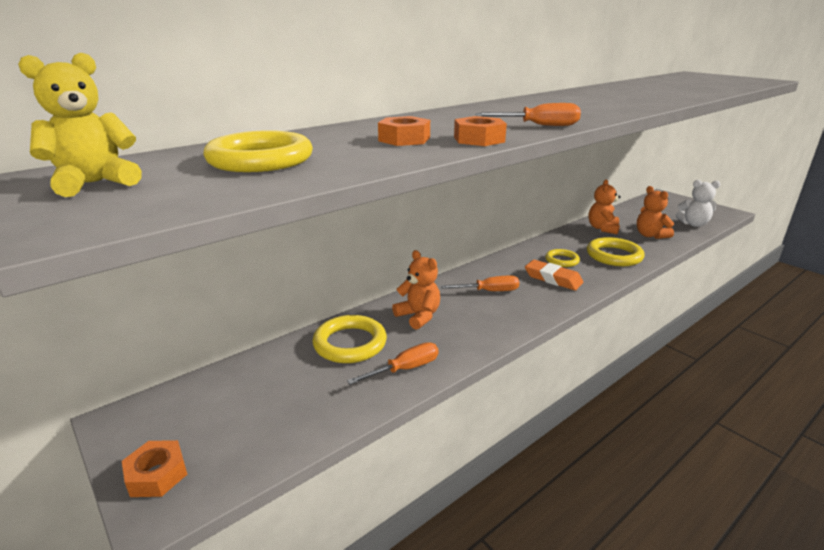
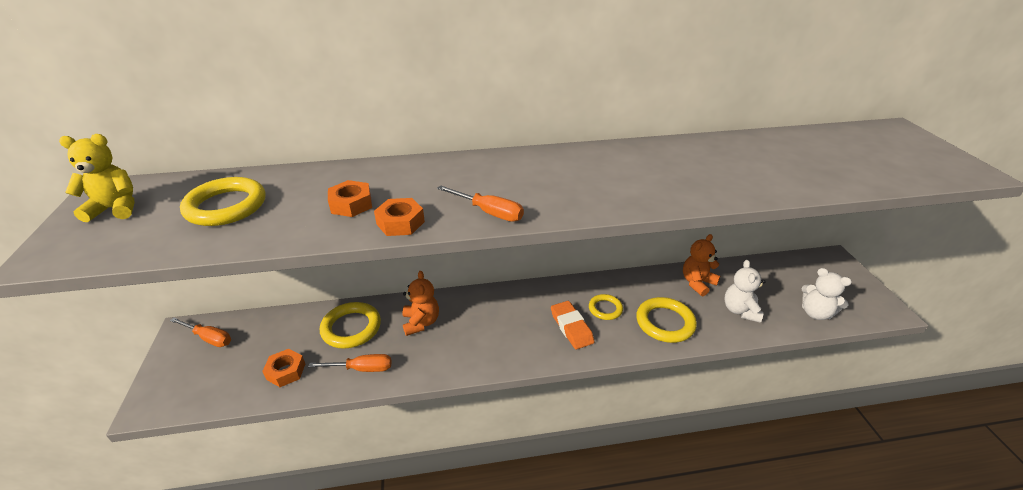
camera: 30 degrees right, 10 degrees up
orange nut [122,440,187,497] -> orange nut moved to [262,349,305,387]
orange screwdriver [441,275,519,291] -> orange screwdriver moved to [170,318,231,347]
orange teddy bear [637,186,674,239] -> white teddy bear [724,260,766,323]

